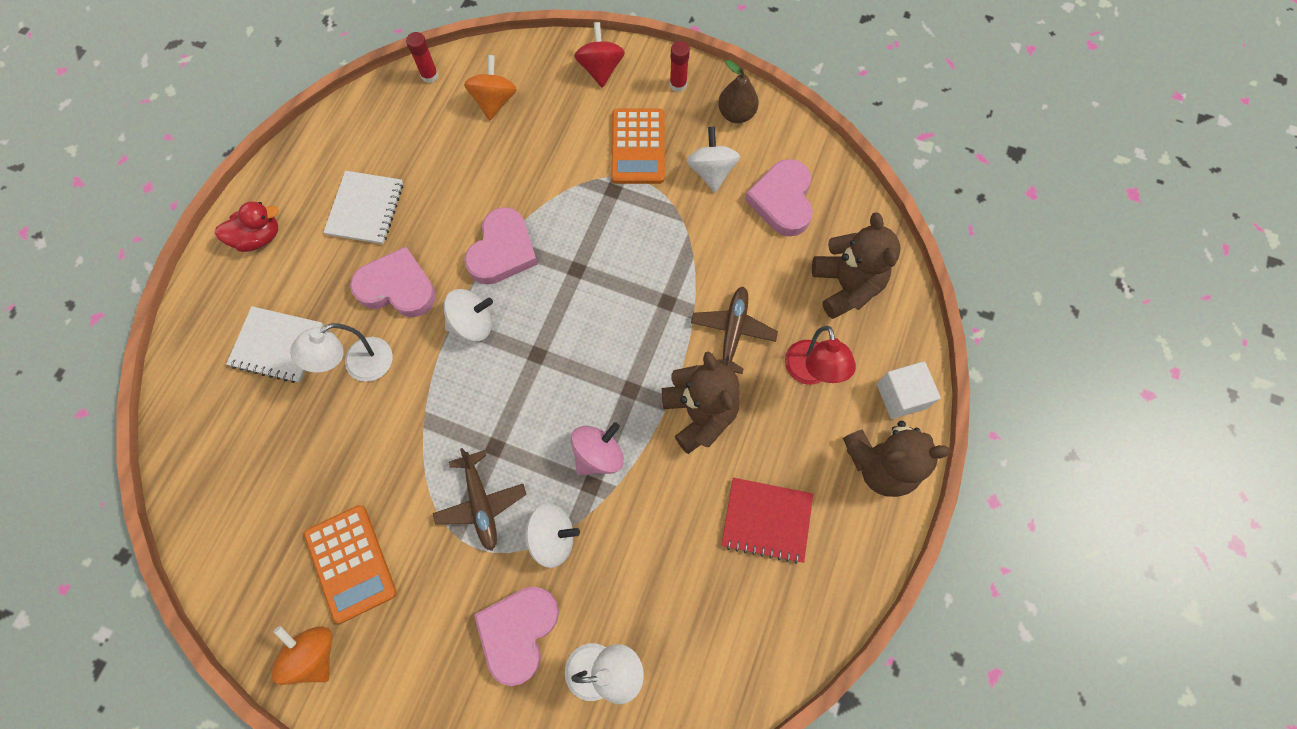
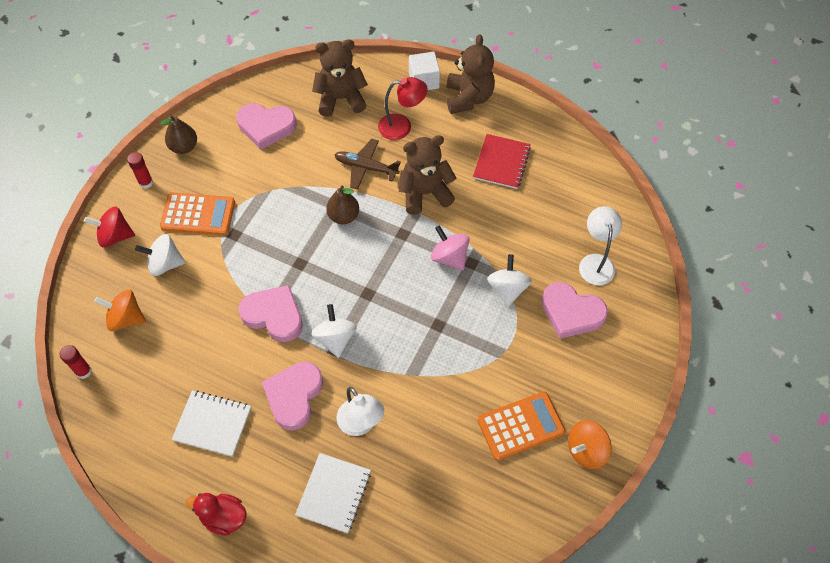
camera: 85 degrees left, 10 degrees down
red duck [215,201,279,252] -> red duck turned 60 degrees counterclockwise [186,493,247,536]
brown plane [433,448,526,551] -> none
white spinning top [687,126,740,192] -> white spinning top moved to [135,234,186,276]
none -> brown pear [326,186,359,224]

